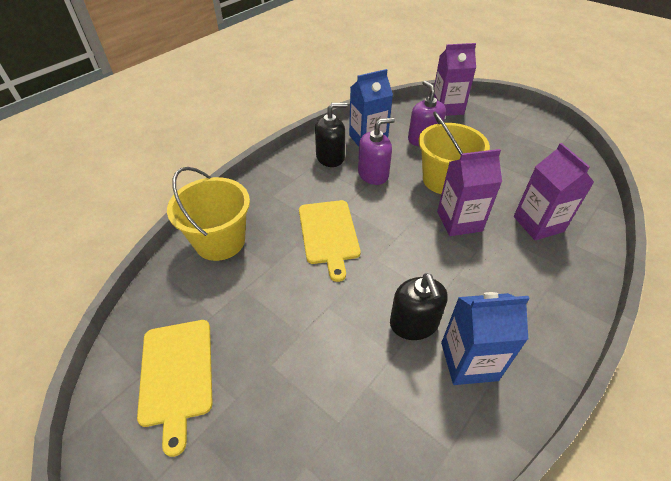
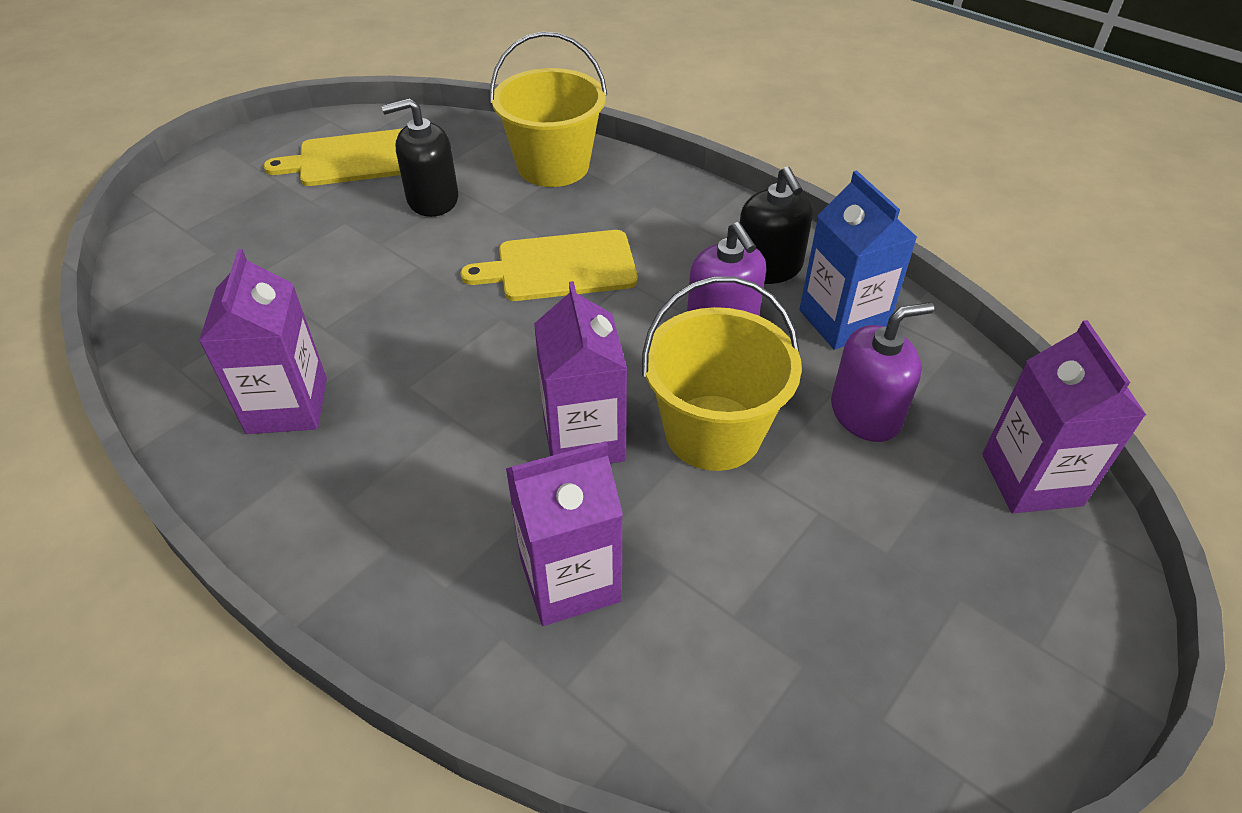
camera: 90 degrees right, 0 degrees up
black soap dispenser [390,273,448,340] -> black soap dispenser moved to [382,98,458,217]
blue carton [441,292,530,385] -> purple carton [199,249,327,434]

